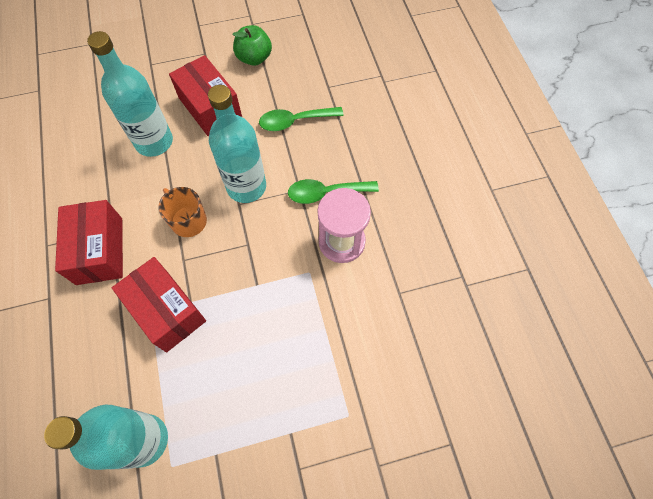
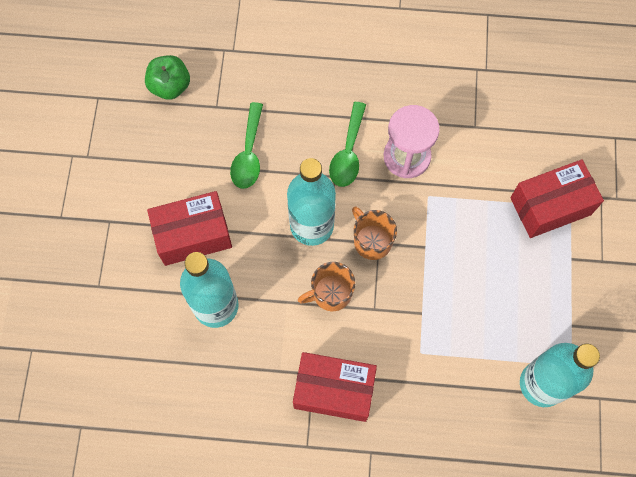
camera: 70 degrees left, 5 degrees up
red box [112,257,206,352] -> red box moved to [510,159,604,238]
green apple [233,25,272,66] -> green apple moved to [145,55,190,100]
none -> orange mug [352,206,397,260]

